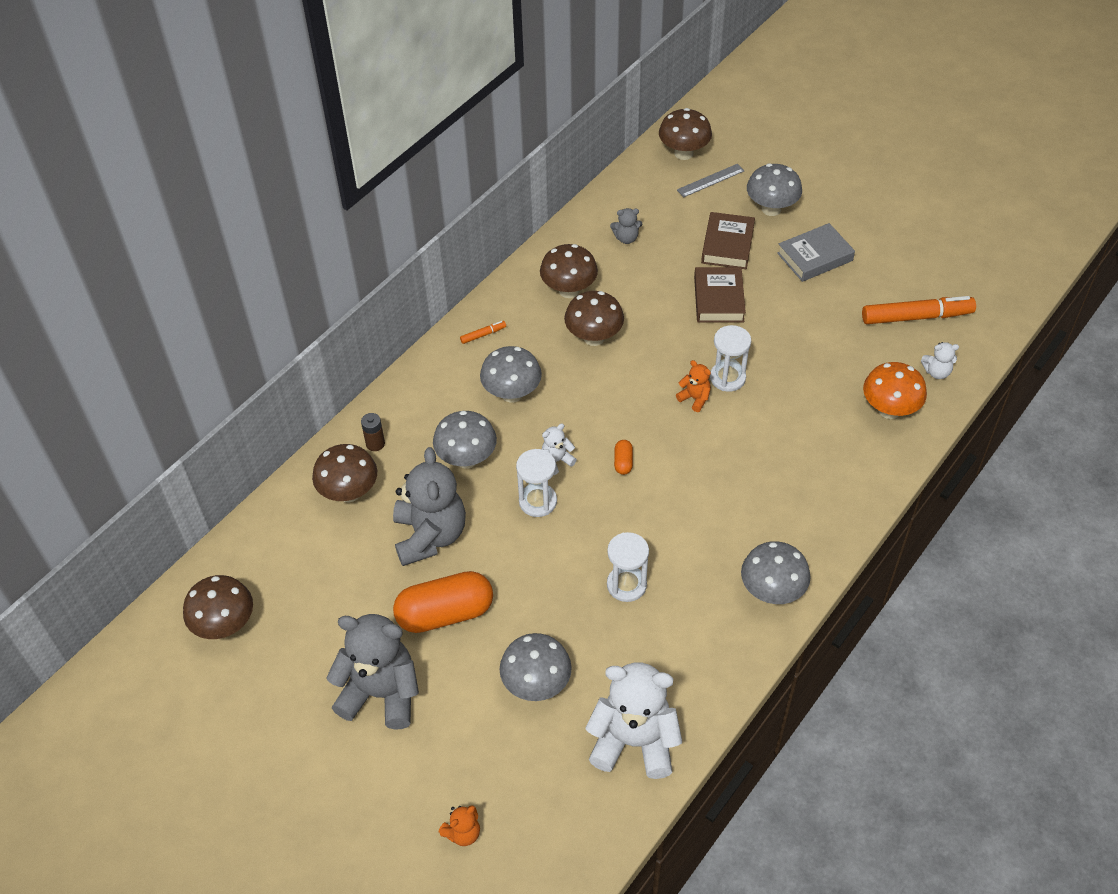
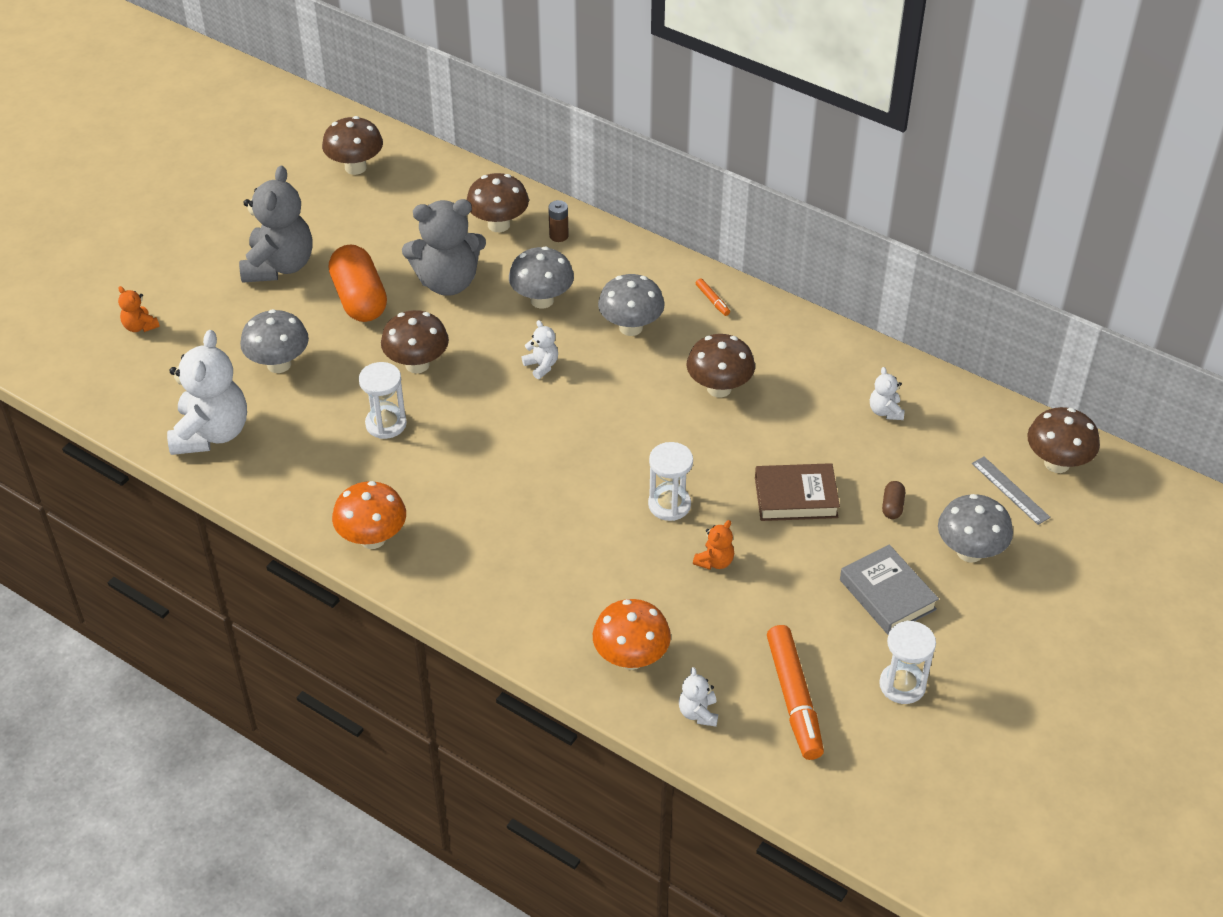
camera: 85 degrees right, 5 degrees down
white hourglass [516,449,557,517] -> white hourglass moved to [879,621,936,704]
brown mushroom [540,244,598,298] -> brown mushroom moved to [381,310,449,373]
grey teddy bear [610,208,642,244] -> white teddy bear [870,367,905,420]
orange capsule [614,440,633,475] -> none
orange teddy bear [676,360,711,412] -> orange teddy bear moved to [693,520,734,570]
brown book [701,212,755,269] -> brown capsule [882,481,905,519]
grey mushroom [741,541,811,604] -> orange mushroom [332,481,406,549]

